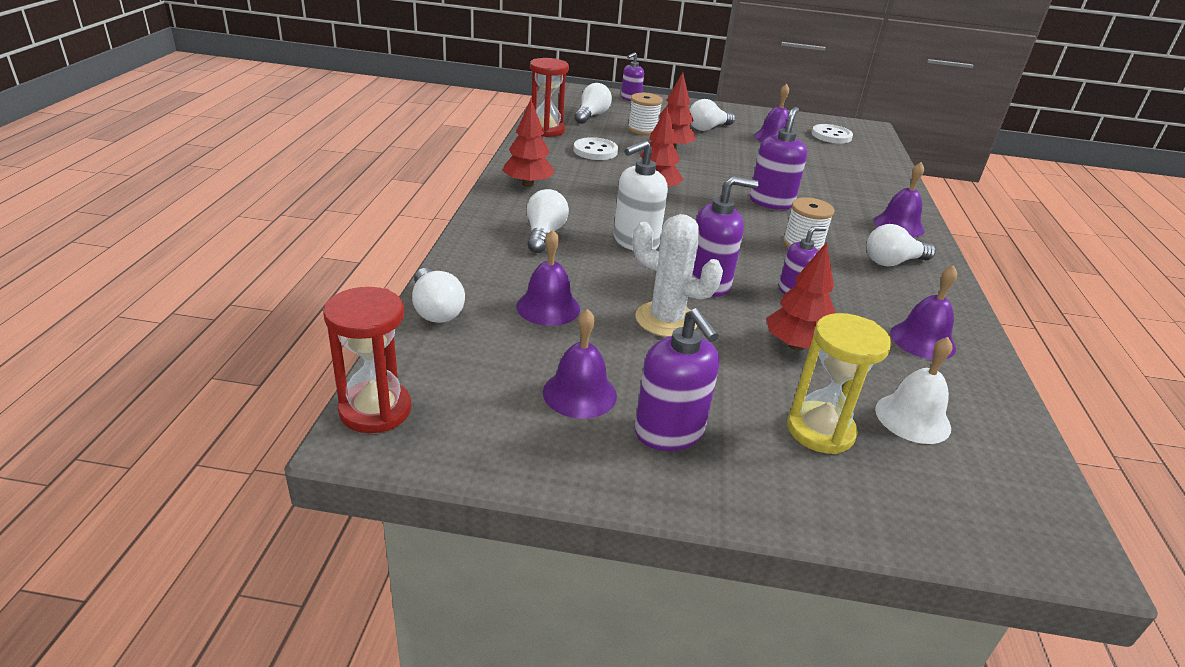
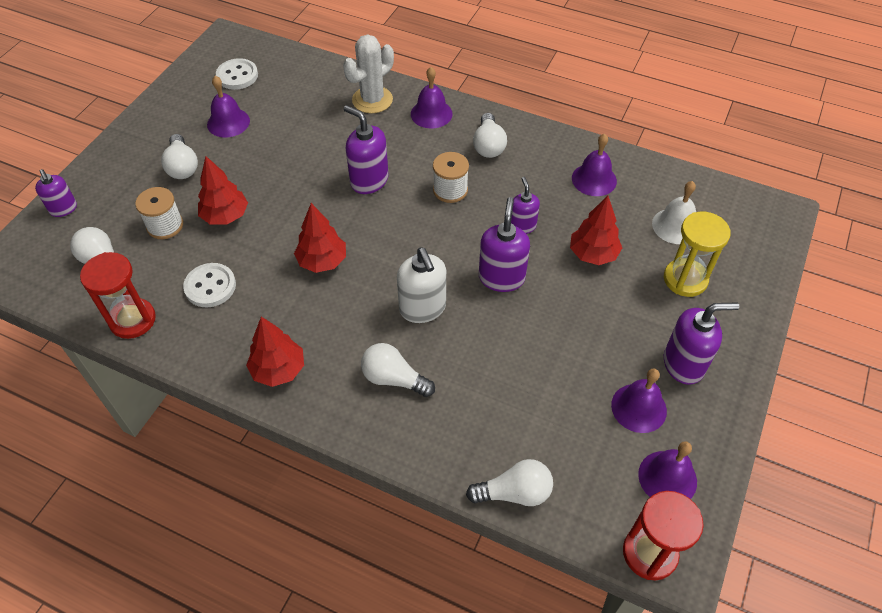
camera: 70 degrees left, 20 degrees up
purple bell [516,230,580,326] -> purple bell moved to [638,441,697,499]
white cactus [633,214,723,337] -> white cactus moved to [343,35,394,113]

